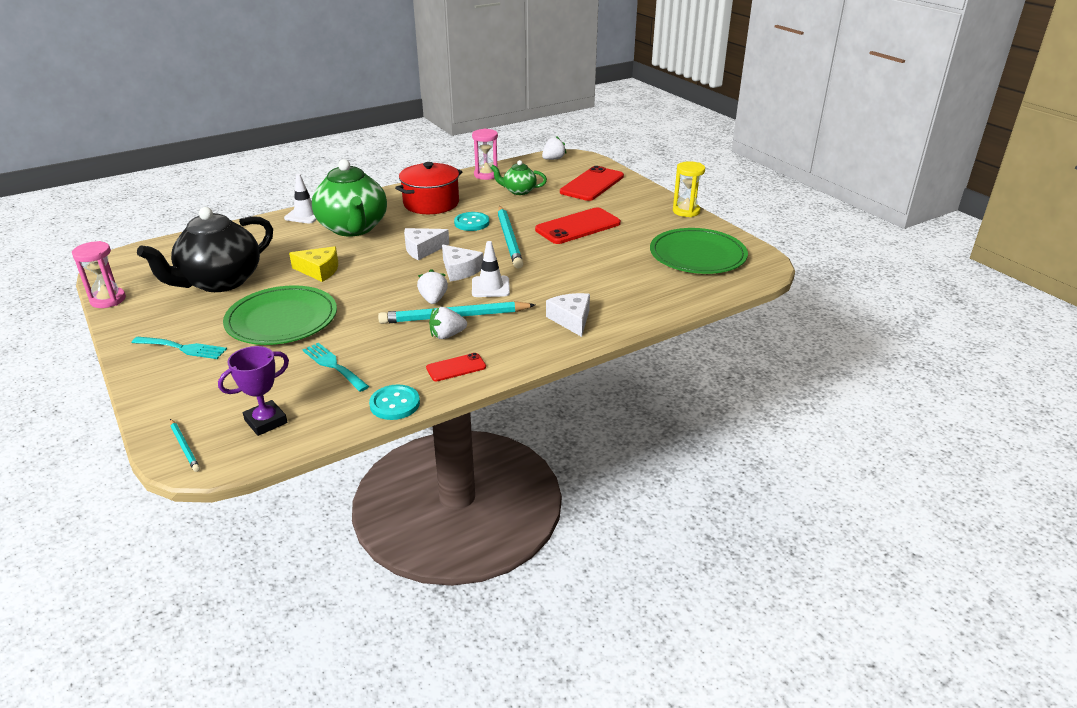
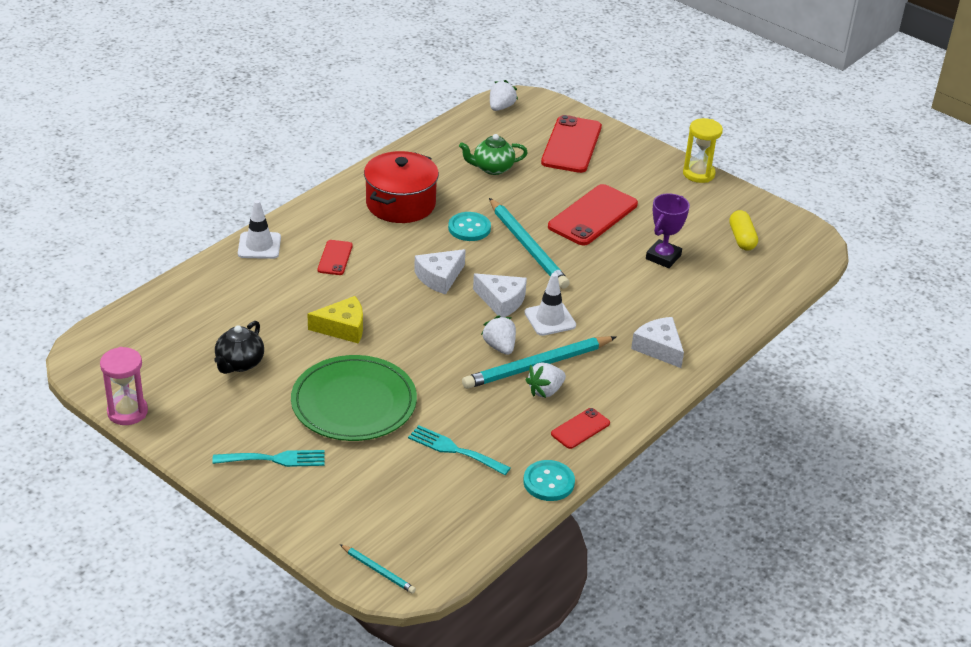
camera: 20 degrees left, 5 degrees up
black teapot [137,207,273,292] -> black teapot [214,321,264,374], size x0.50
purple trophy [218,346,289,436] -> purple trophy moved to [646,193,690,268]
green teapot [312,159,387,237] -> red phone [318,240,353,275]
pink hourglass [472,128,498,180] -> none
green plate [650,228,748,274] -> yellow capsule [729,210,758,251]

